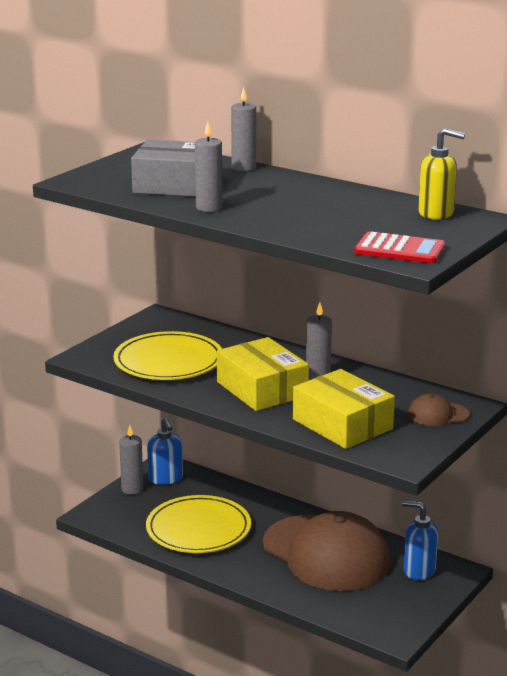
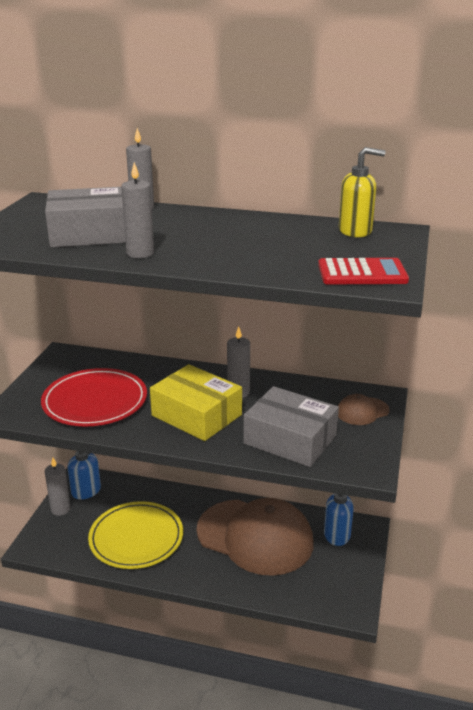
camera: 20 degrees left, 5 degrees up
yellow plate [113,331,222,380] -> red plate [41,368,147,427]
yellow box [293,369,395,449] -> grey box [243,386,339,467]

